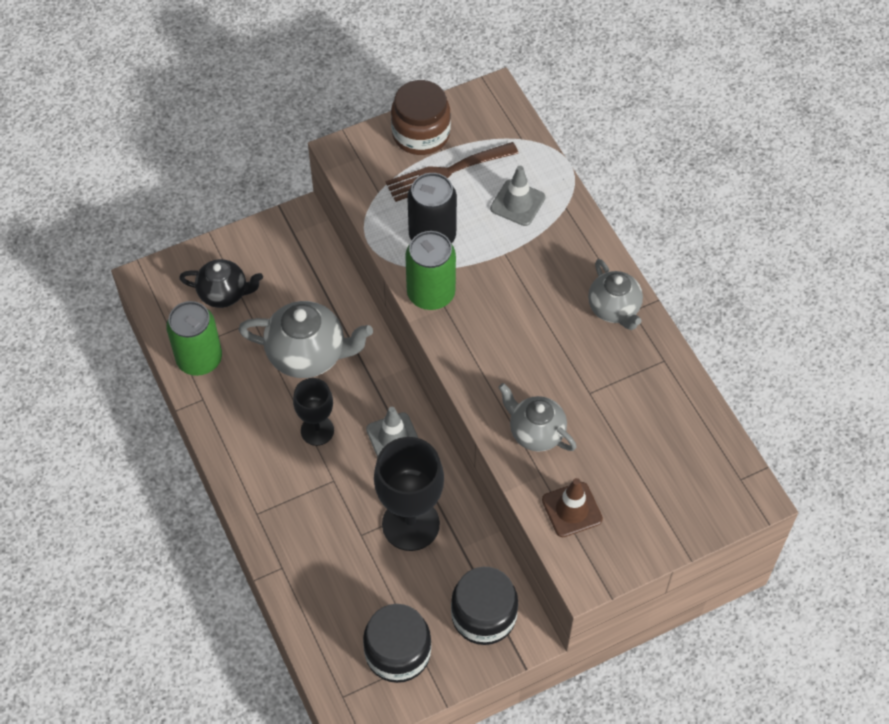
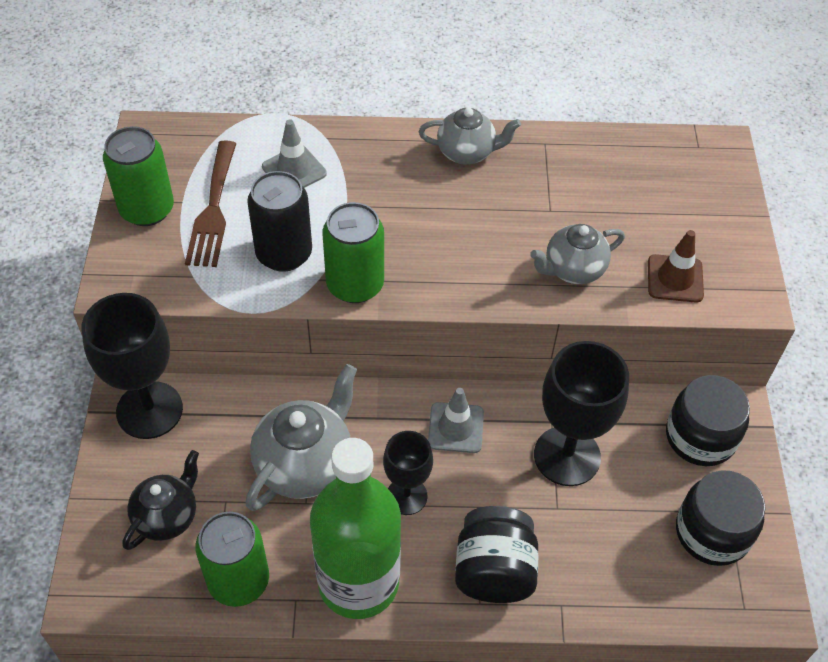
camera: 65 degrees left, 5 degrees down
brown jar [391,80,451,155] -> green can [103,126,174,226]
none -> black goblet [82,293,183,439]
none -> green bottle [310,438,401,619]
none -> black jar [455,506,539,603]

